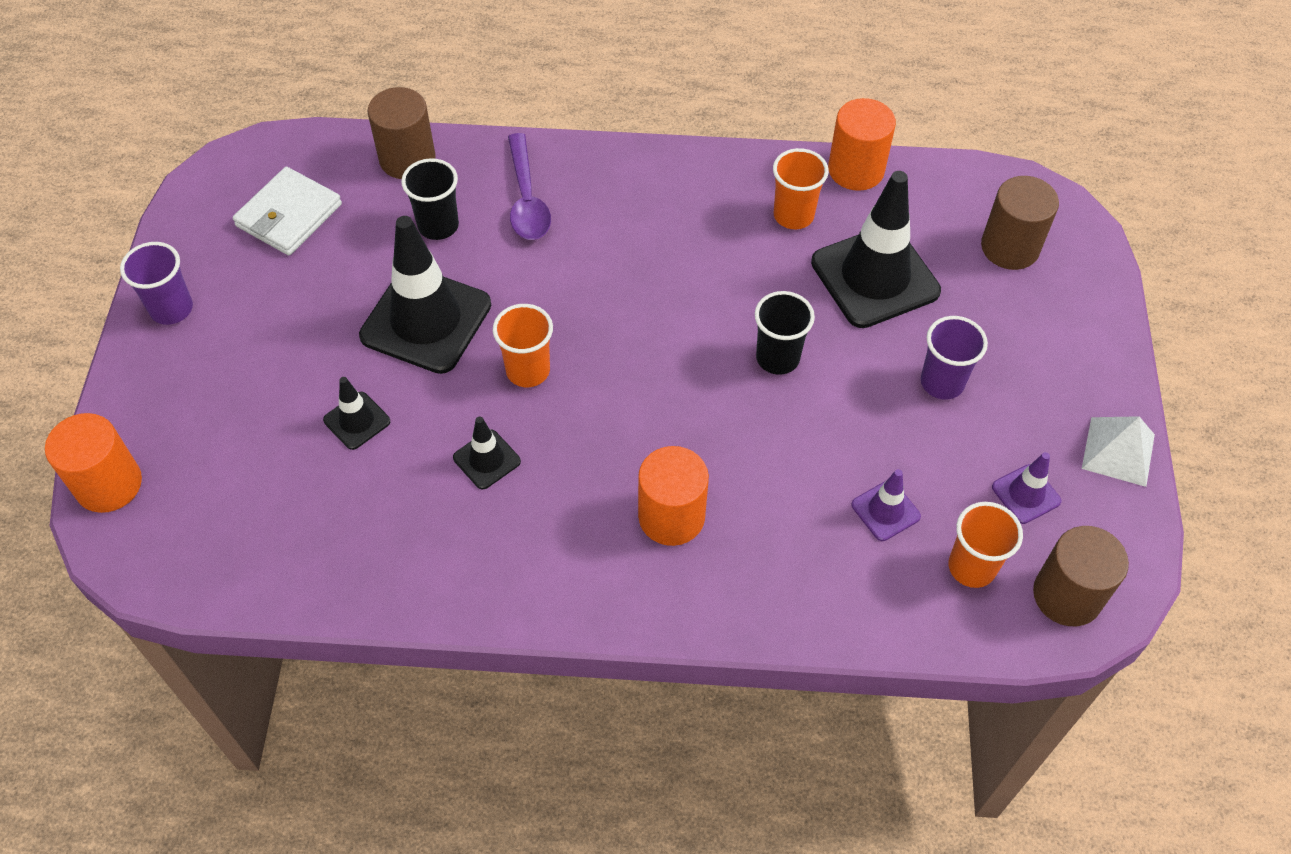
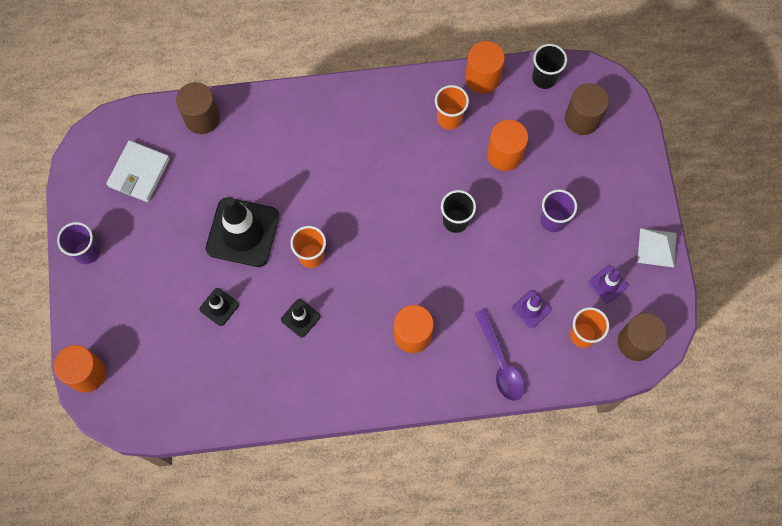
camera: 10 degrees left, 15 degrees up
black cup [401,158,459,240] -> black cup moved to [532,44,567,89]
purple spoon [508,133,551,240] -> purple spoon moved to [475,309,525,401]
black traffic cone [811,171,941,328] -> orange cylinder [487,120,528,171]

